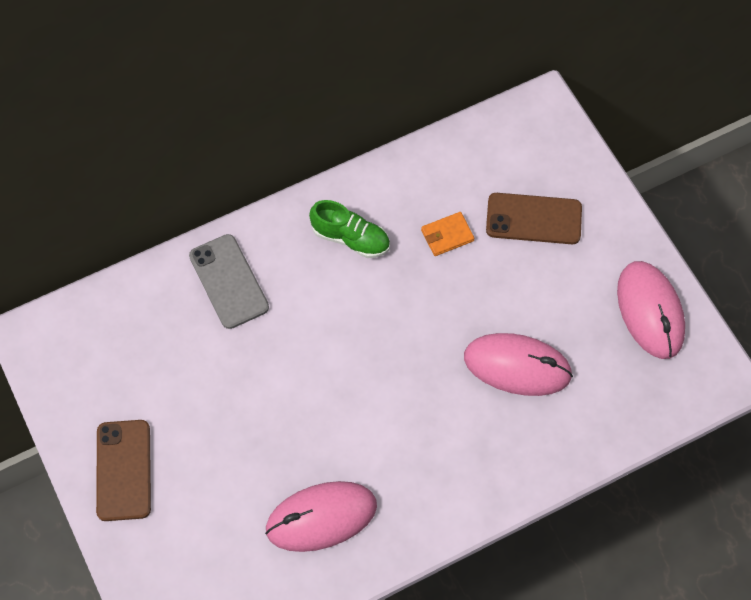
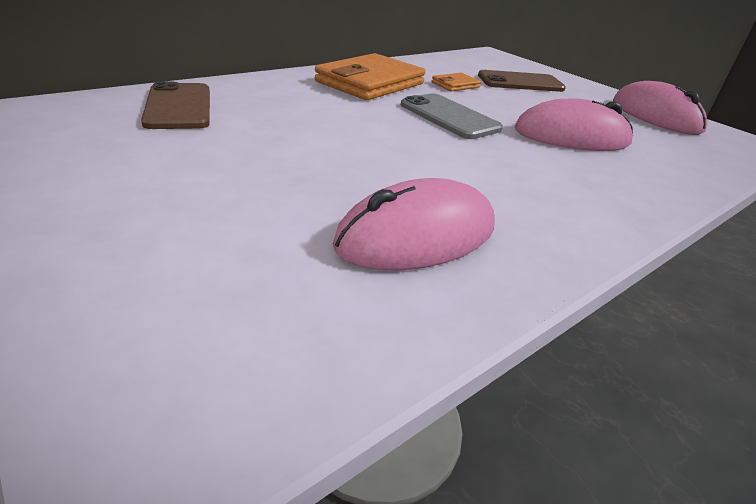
camera: 15 degrees left, 30 degrees down
brown phone [96,420,151,521] -> brown phone moved to [141,81,210,129]
grey phone [189,234,269,329] -> grey phone moved to [401,93,503,139]
green shoe [309,200,390,258] -> orange wallet [315,53,426,100]

